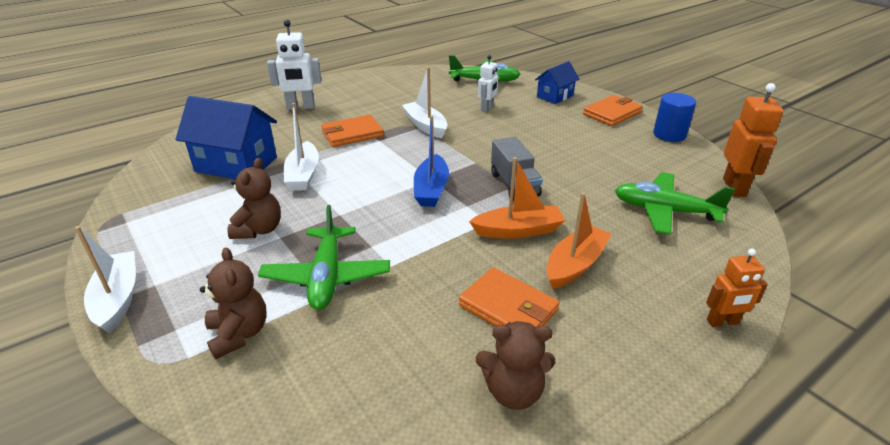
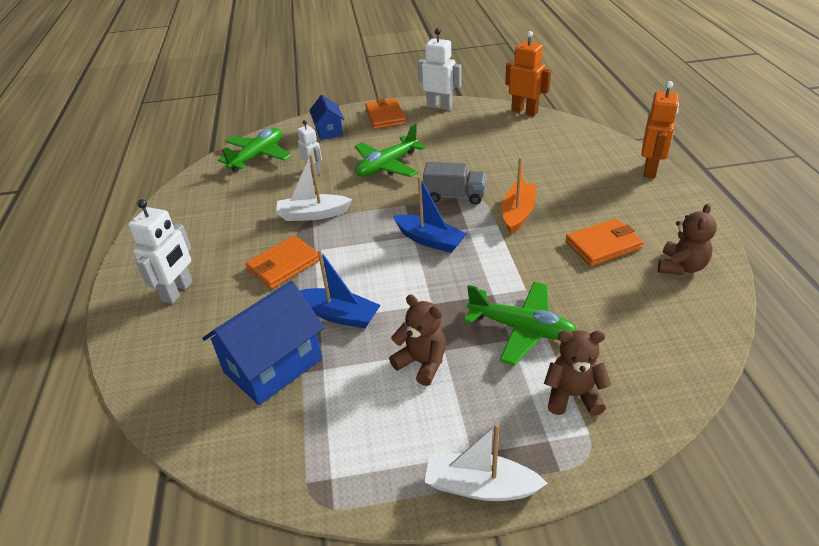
camera: 60 degrees left, 5 degrees up
white boat [284,103,319,191] -> blue boat [300,249,381,328]
orange wallet [321,115,384,147] -> orange wallet turned 45 degrees clockwise [245,236,319,289]
orange boat [546,192,611,289] -> none
green plane [615,172,735,235] -> green plane moved to [355,124,426,177]
blue cylinder [653,93,696,142] -> white robot [418,28,462,111]
orange robot [706,249,768,327] -> orange robot [641,81,679,179], size x1.59

